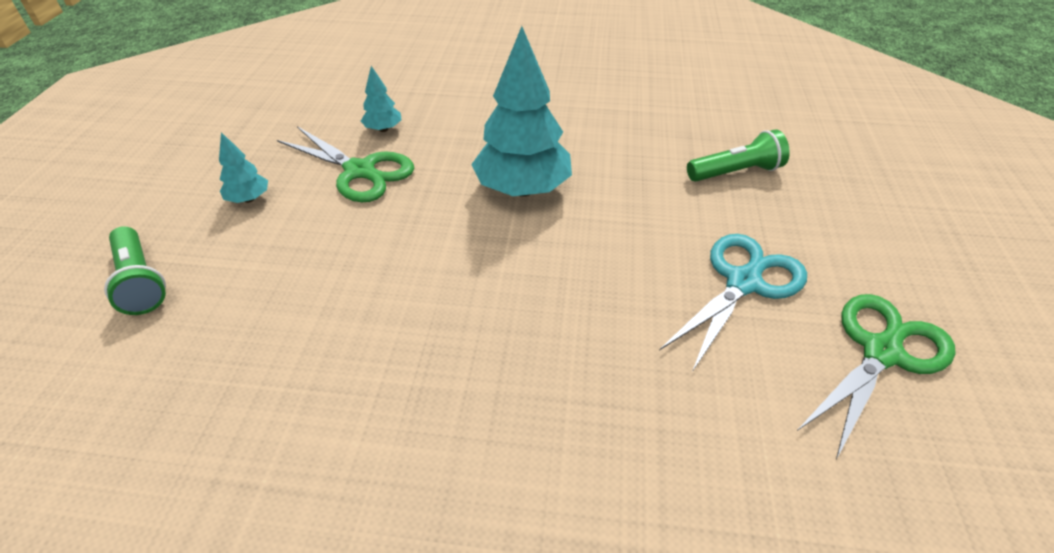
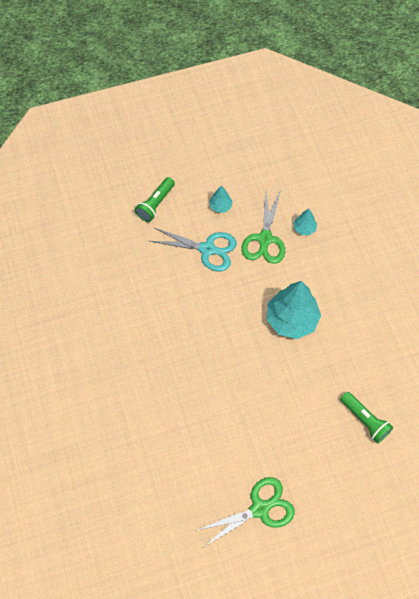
camera: 65 degrees right, 20 degrees up
turquoise scissors [659,234,807,372] -> turquoise scissors moved to [150,227,237,272]
green scissors [797,294,955,459] -> green scissors turned 45 degrees counterclockwise [195,477,295,547]

